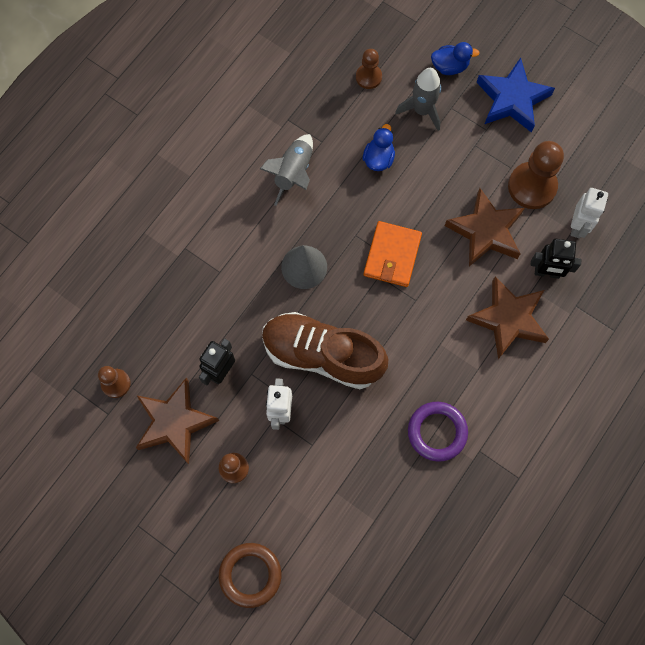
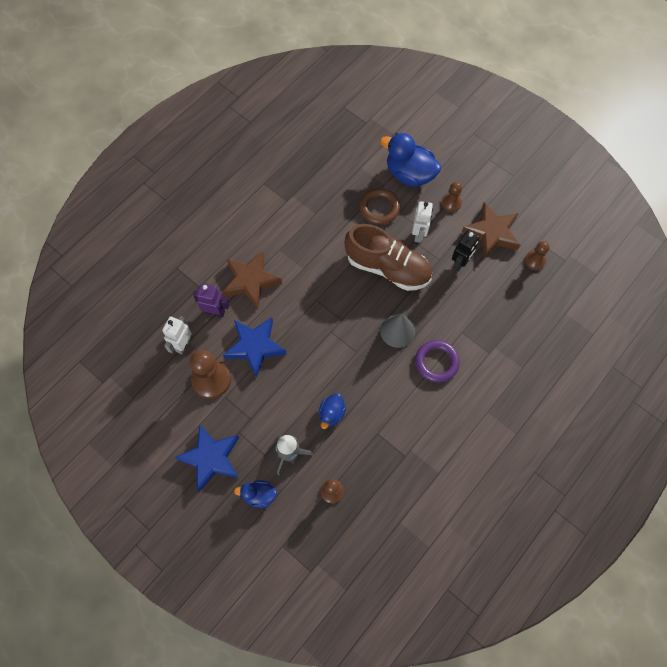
camera: 175 degrees left, 5 degrees down
brown ring [219,543,281,608] -> brown ring moved to [360,188,400,225]
grey rocket [260,134,313,206] -> none
orange wallet [364,221,422,287] -> none
purple ring [408,402,468,462] -> purple ring moved to [415,340,460,382]
brown star [445,188,525,266] -> blue star [223,317,286,378]
black robot [531,239,582,279] -> purple robot [193,283,229,317]
none -> blue duck [380,133,441,187]

